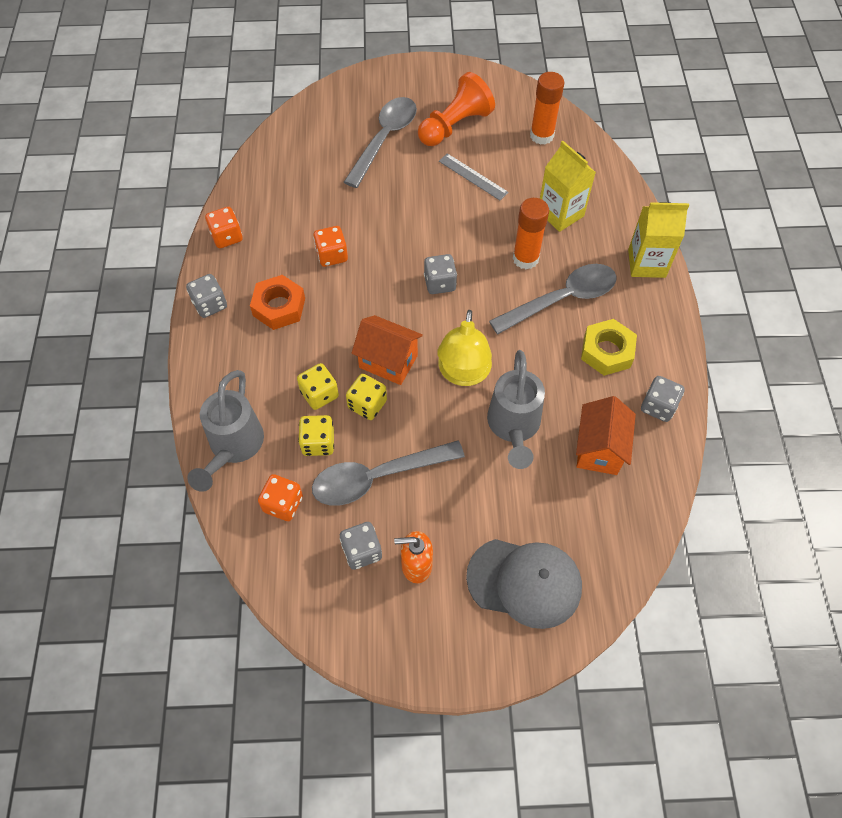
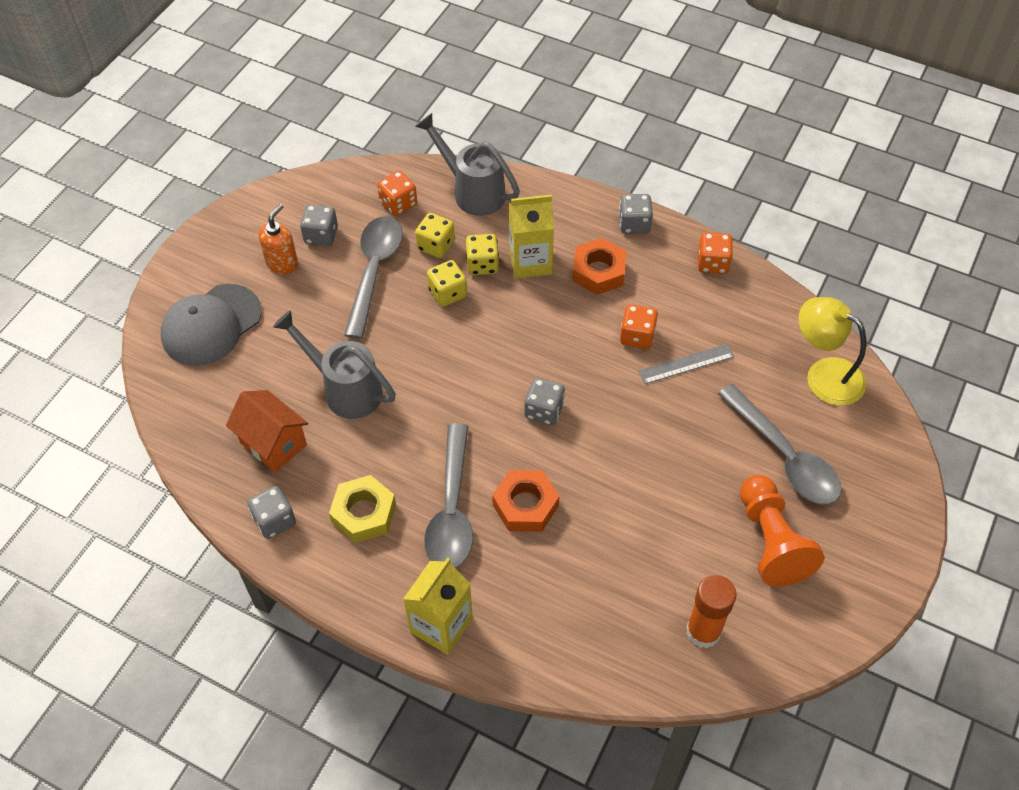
camera: 120 degrees right, 5 degrees down
orange house [352,315,423,385] -> none
yellow lamp [437,310,492,386] -> yellow lamp moved to [798,297,866,406]
grey ruler [439,153,509,200] -> grey ruler moved to [638,344,734,384]
orange glue stick [513,198,549,270] -> orange nut [492,470,559,532]
yellow carton [540,141,596,232] -> yellow carton moved to [509,195,554,279]

